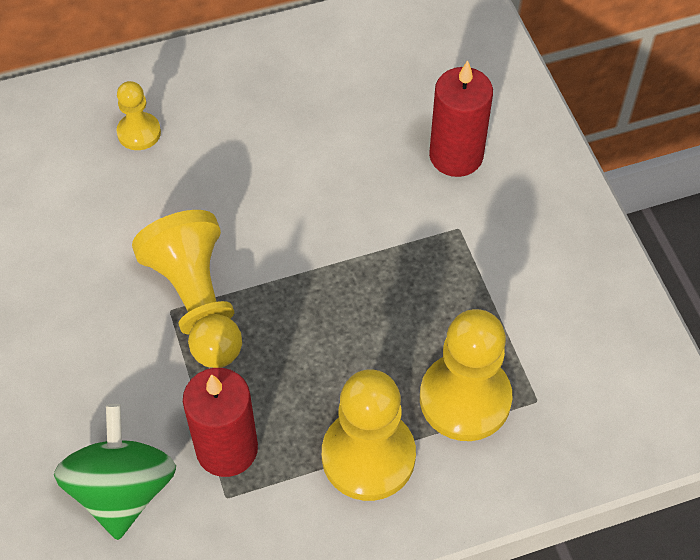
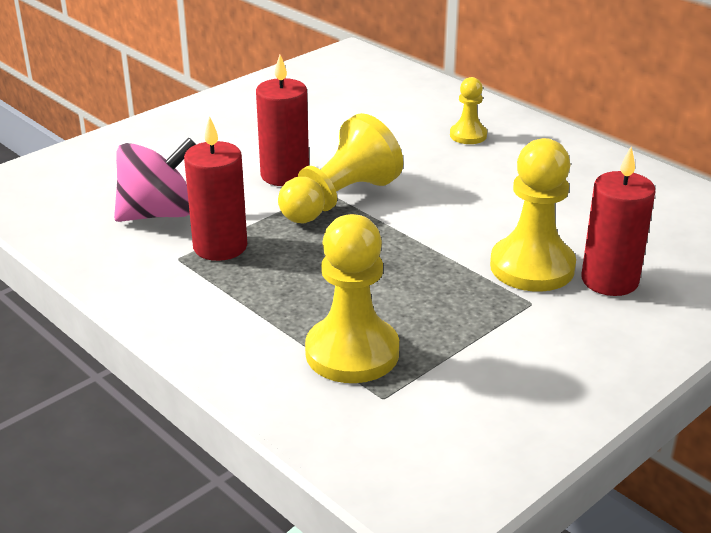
camera: 65 degrees right, 25 degrees down
green spinning top [53,404,176,540] -> pink spinning top [114,138,196,222]
yellow pawn [322,369,416,501] -> yellow pawn moved to [490,138,576,292]
none -> red candle [256,55,309,186]

